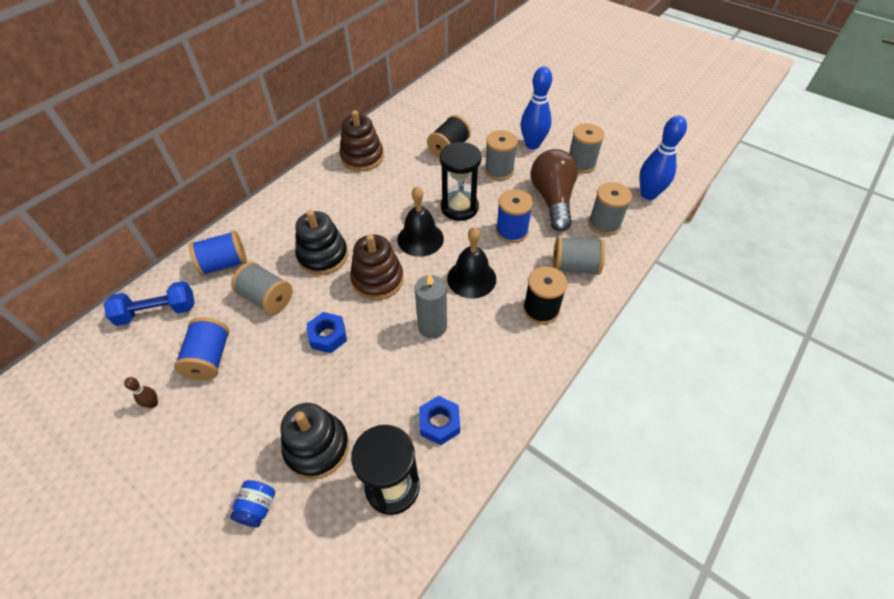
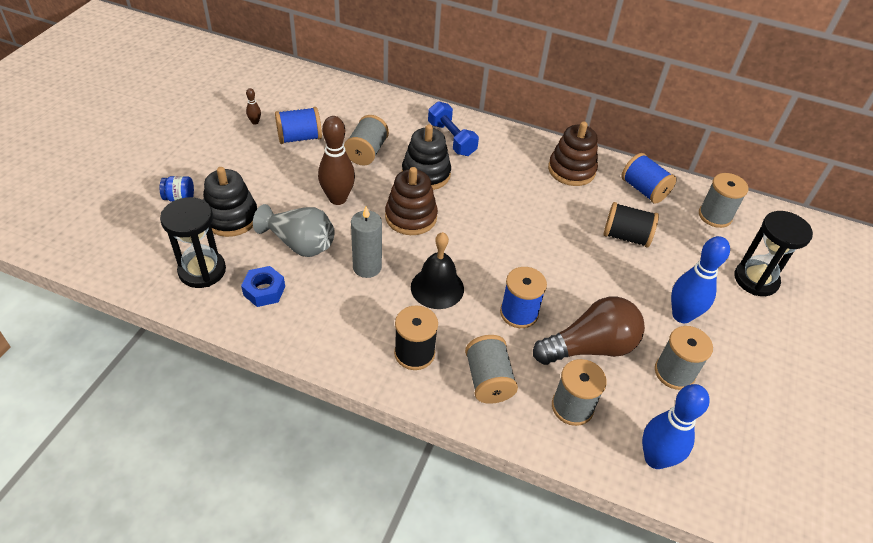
camera: 70 degrees right, 5 degrees down
blue dumbbell [104,281,195,326] -> blue dumbbell moved to [428,101,479,156]
blue spool [189,231,247,276] -> blue spool moved to [621,153,677,204]
blue nut [306,312,347,353] -> brown bowling pin [318,116,355,205]
black bell [398,186,444,257] -> none
black hourglass [440,142,482,221] -> black hourglass moved to [734,211,813,296]
grey spool [485,130,518,181] -> grey spool moved to [699,173,748,228]
none -> grey vase [253,204,334,257]

